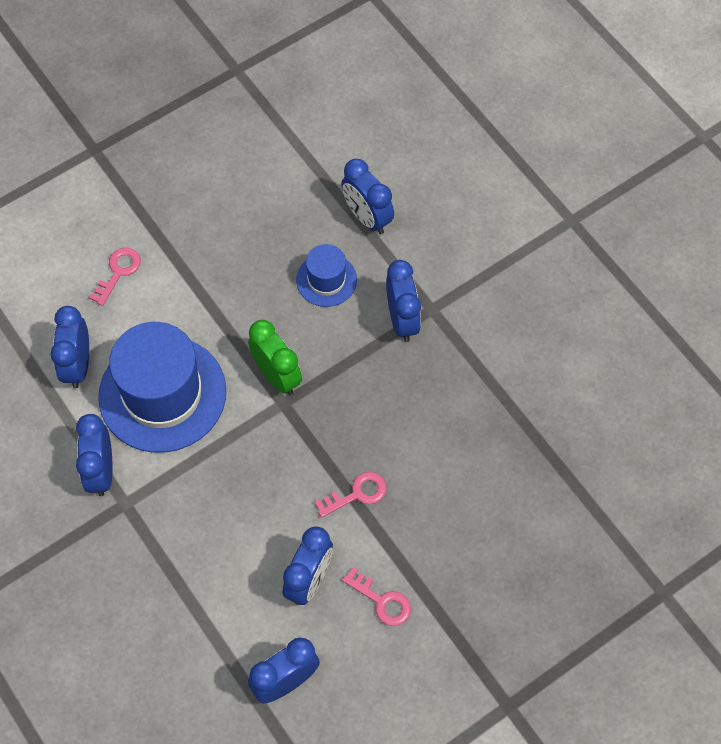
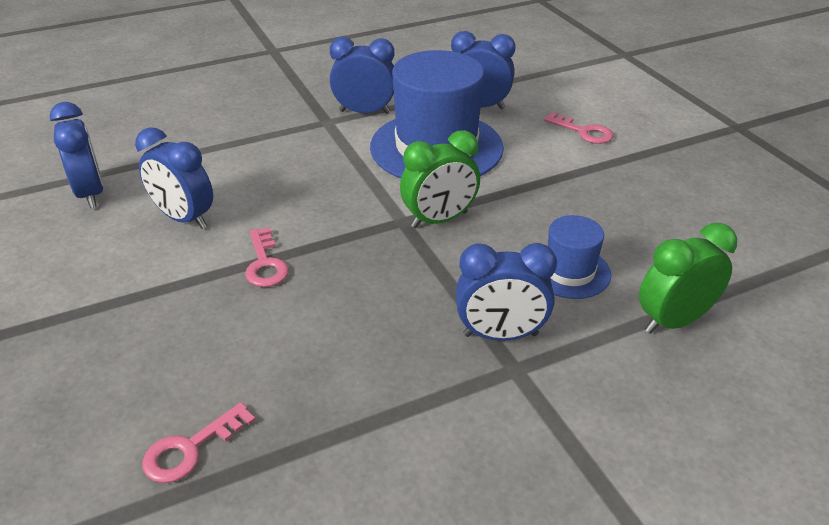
camera: 100 degrees right, 25 degrees down
blue clock [341,159,394,234] -> green clock [639,223,737,334]
pink key [342,567,411,626] -> pink key moved to [142,402,256,483]

